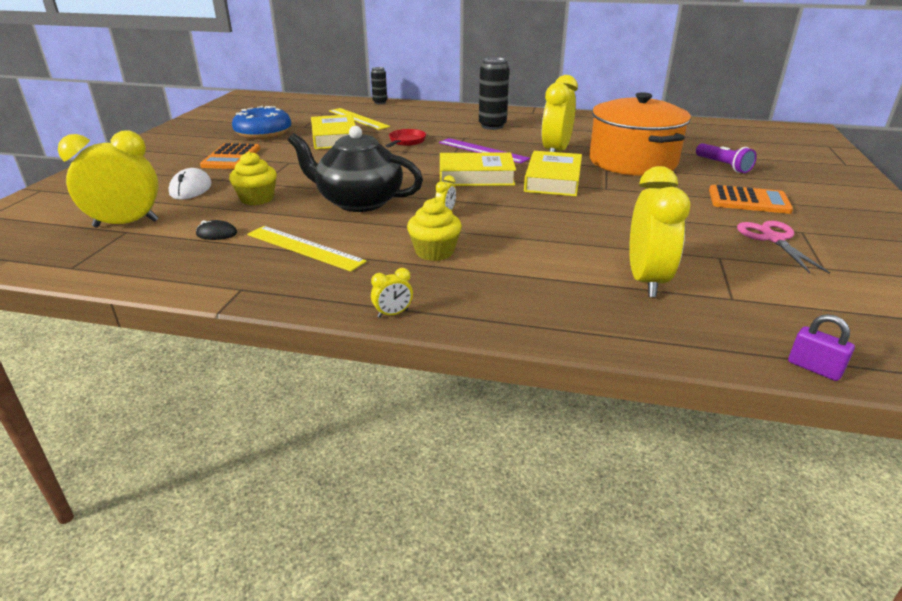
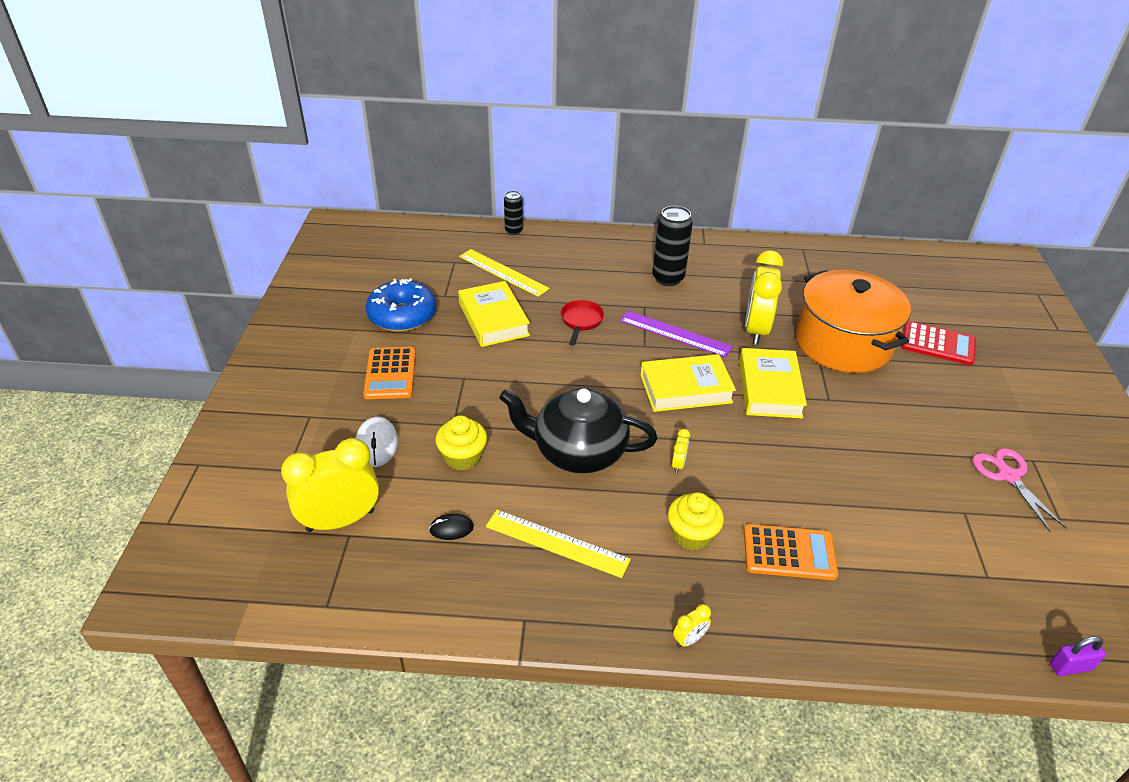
camera: 10 degrees left, 10 degrees up
yellow clock [629,166,691,297] -> none
purple flashlight [696,143,757,173] -> red calculator [901,321,976,365]
orange calculator [709,185,793,214] -> orange calculator moved to [744,524,838,580]
purple padlock [788,314,855,381] -> purple padlock turned 45 degrees counterclockwise [1050,636,1106,676]

